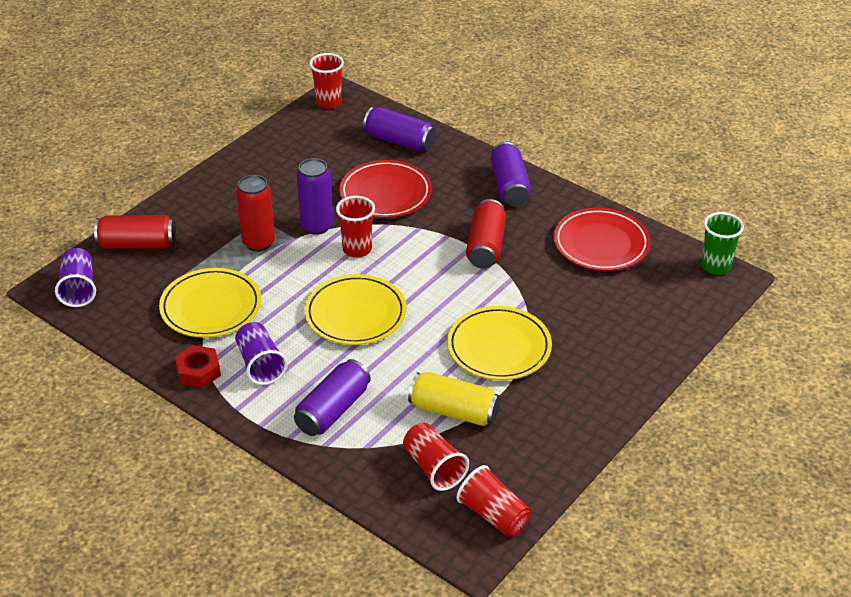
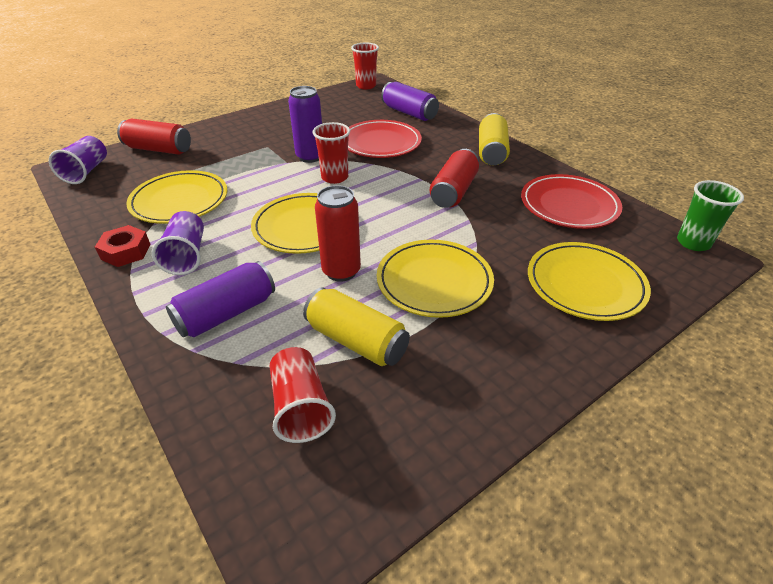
camera: 15 degrees right, 0 degrees up
red can [236,175,275,252] -> red can moved to [315,185,361,282]
red cup [456,465,531,537] -> none
purple can [490,142,532,206] -> yellow can [479,113,510,165]
none -> yellow plate [528,242,651,321]

